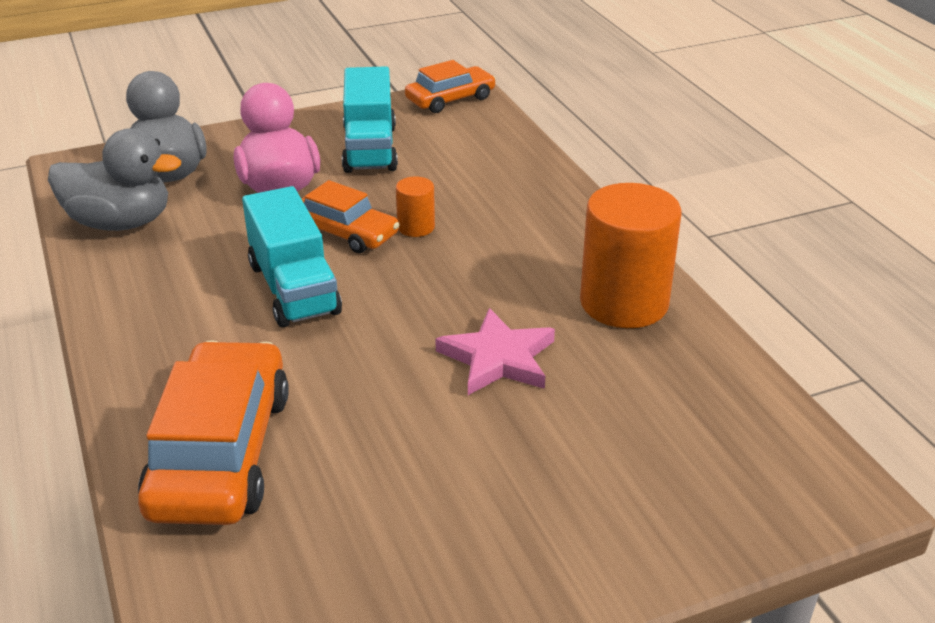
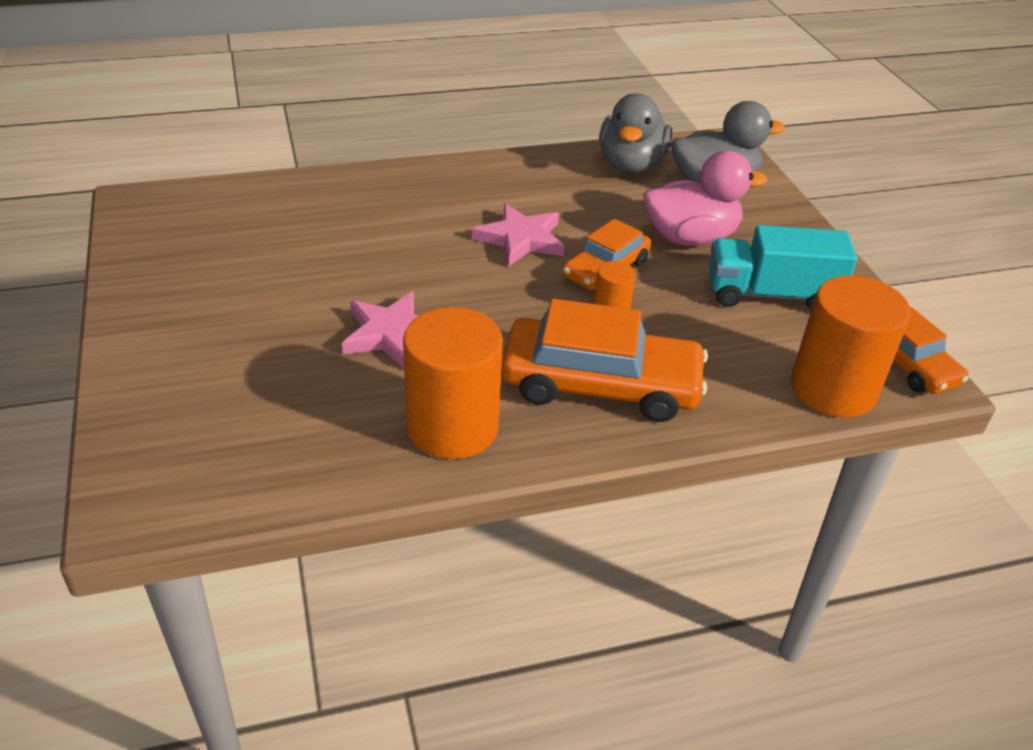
camera: 95 degrees right, 5 degrees up
orange car [138,340,289,525] -> orange car moved to [501,299,708,422]
turquoise truck [242,186,342,327] -> pink star [472,203,565,266]
none -> orange cylinder [791,275,911,418]

